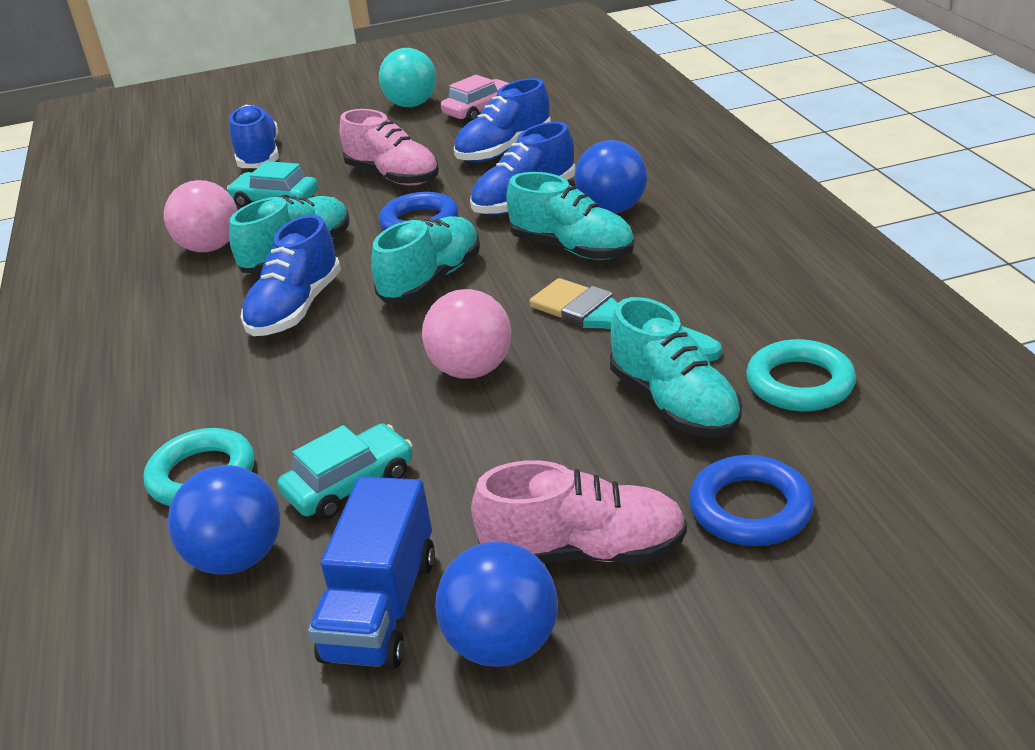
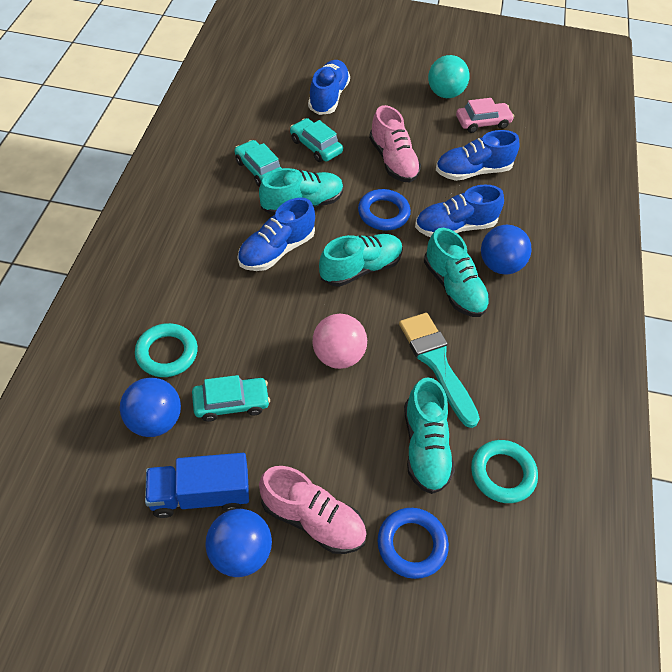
camera: 20 degrees right, 20 degrees up
pink ball [164,180,237,252] -> turquoise car [234,140,283,187]
blue truck [308,476,435,670] -> blue truck turned 45 degrees clockwise [145,453,249,518]

